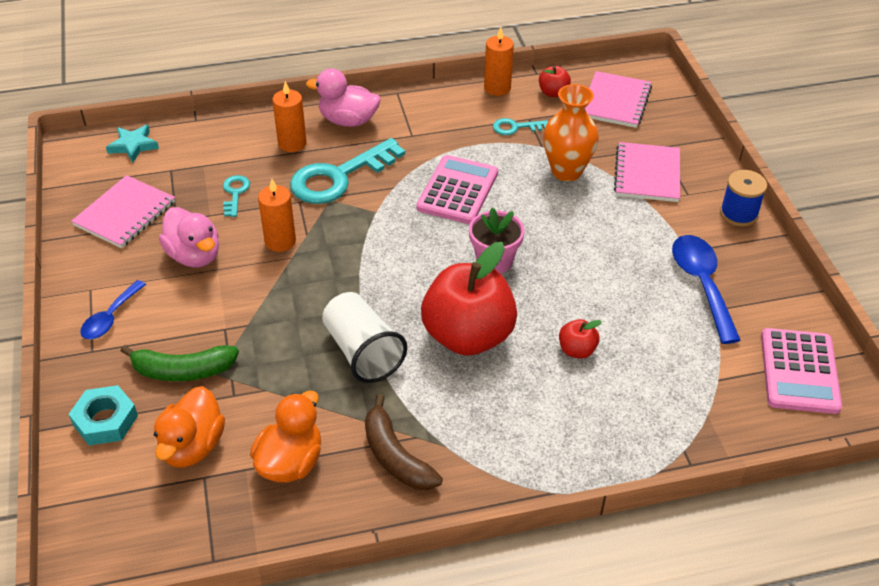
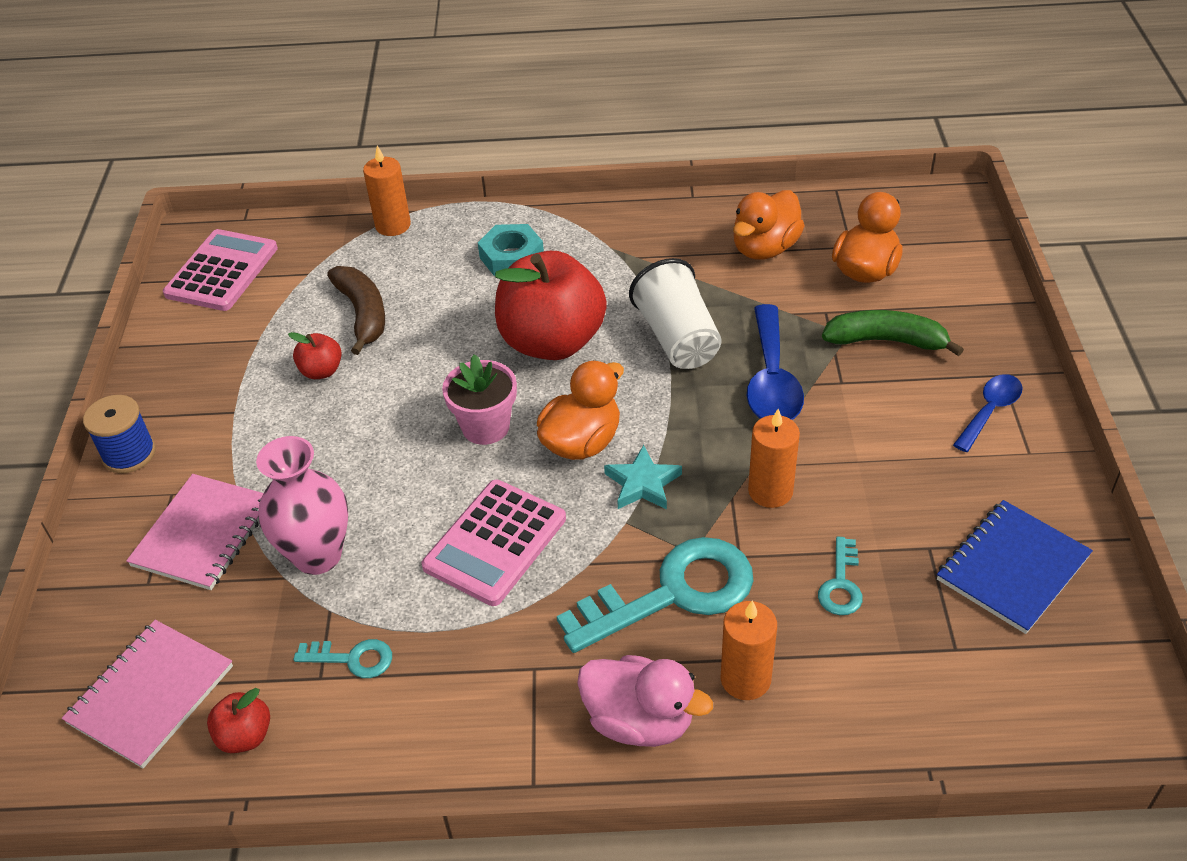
camera: 165 degrees left, 0 degrees up
turquoise nut [69,385,138,445] -> turquoise nut moved to [478,224,544,276]
pink notebook [71,175,175,248] -> blue notebook [937,500,1093,634]
turquoise star [106,125,159,162] -> turquoise star moved to [604,445,682,510]
pink duck [159,207,219,268] -> none
brown banana [365,394,443,490] -> brown banana moved to [327,266,385,355]
orange candle [484,27,514,96] -> orange candle moved to [363,145,411,236]
orange vase [543,84,599,181] -> pink vase [256,436,348,575]
red apple [559,319,602,359] -> red apple moved to [288,332,342,379]
blue spoon [672,235,741,344] -> blue spoon moved to [747,304,804,420]
none -> orange duck [537,360,624,460]

